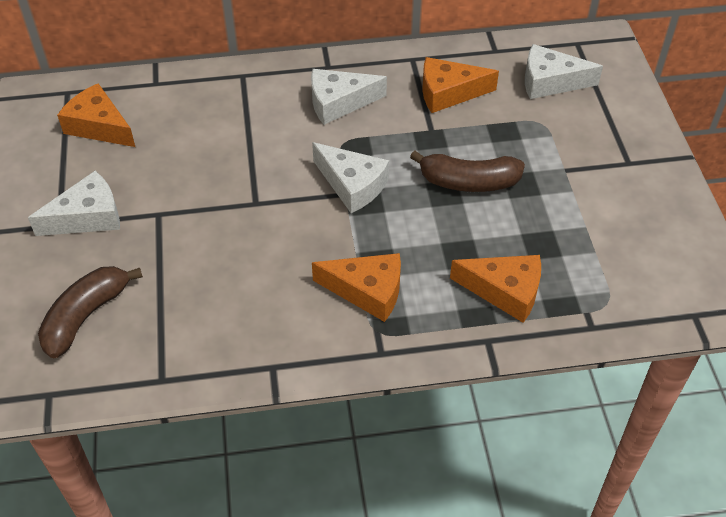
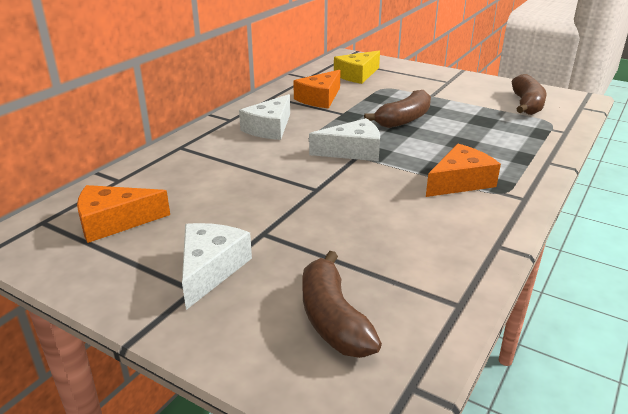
camera: 50 degrees left, 20 degrees down
orange cheese [450,255,541,323] -> none
white cheese [525,44,603,99] -> yellow cheese [334,50,380,84]
none -> brown banana [511,74,546,115]

